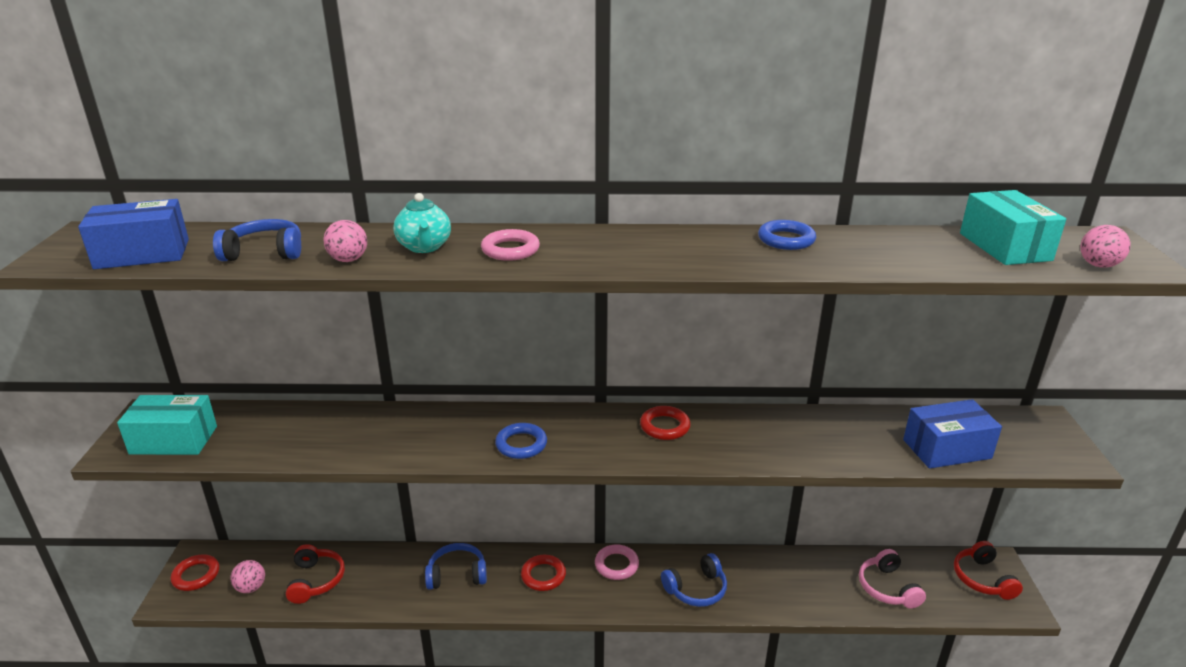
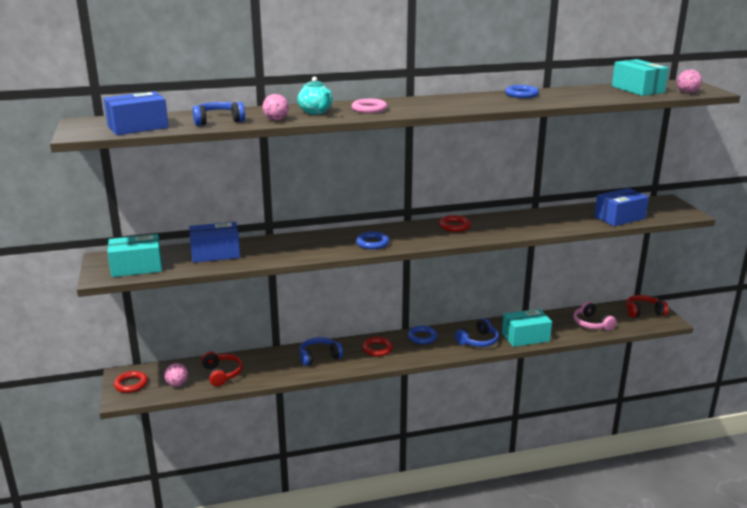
camera: 15 degrees left, 5 degrees down
pink ring [595,544,639,580] -> blue ring [408,326,438,344]
red headphones [954,541,1023,600] -> red headphones turned 105 degrees clockwise [626,295,668,318]
none -> blue box [189,222,240,263]
none -> turquoise box [502,309,552,347]

